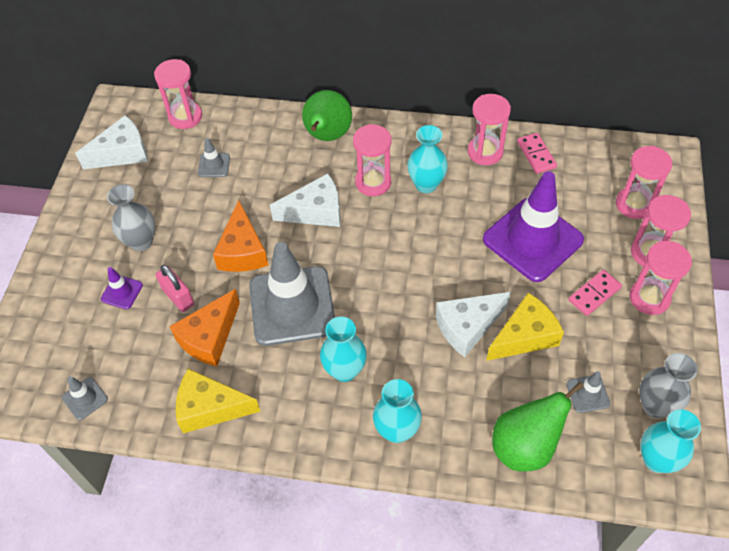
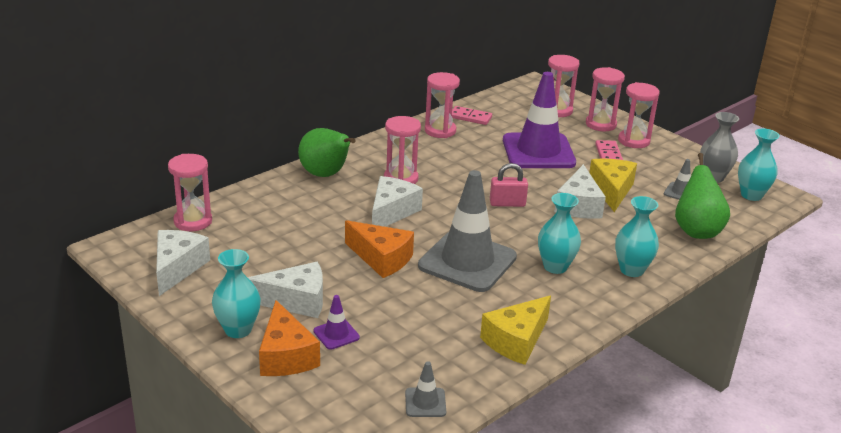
camera: 55 degrees left, 25 degrees down
grey vase [107,184,155,251] -> white cheese [247,262,323,318]
pink padlock [156,265,194,312] -> pink padlock moved to [490,163,528,207]
orange cheese [169,289,240,367] -> orange cheese moved to [259,300,320,376]
grey traffic cone [198,138,230,177] -> none
turquoise vase [407,125,448,193] -> turquoise vase moved to [212,249,261,338]

